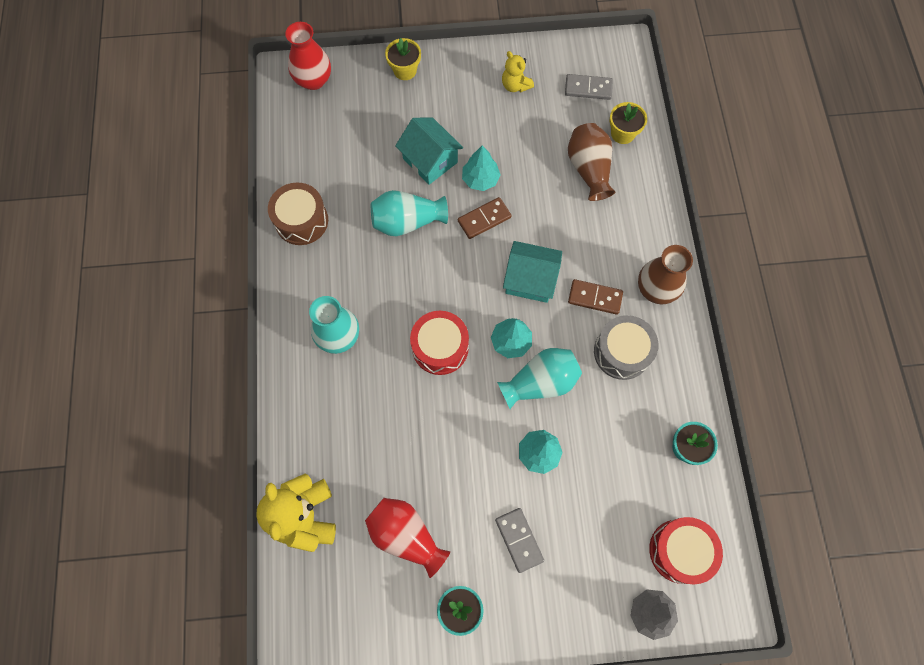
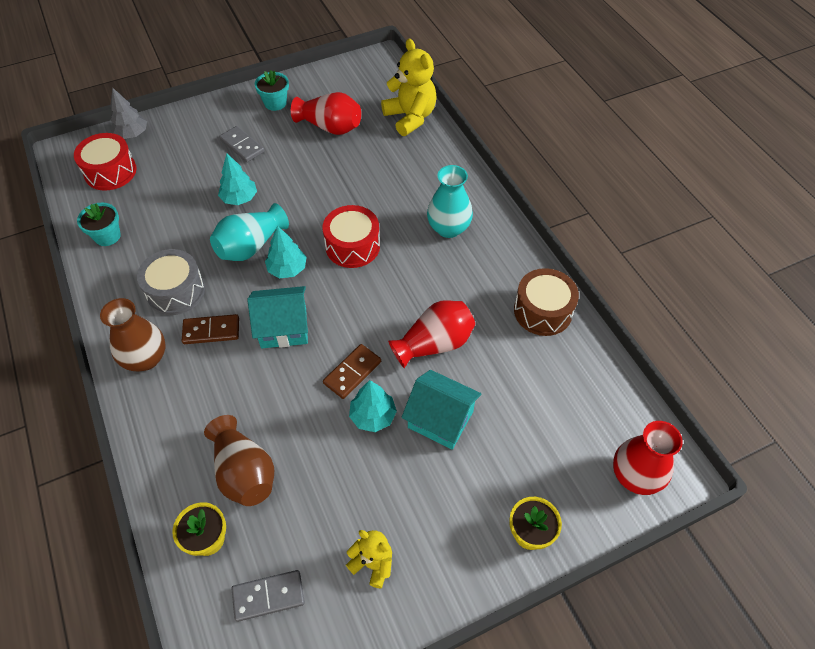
camera: 160 degrees right, 15 degrees down
turquoise vase [371,190,448,236] -> red vase [388,300,475,368]

